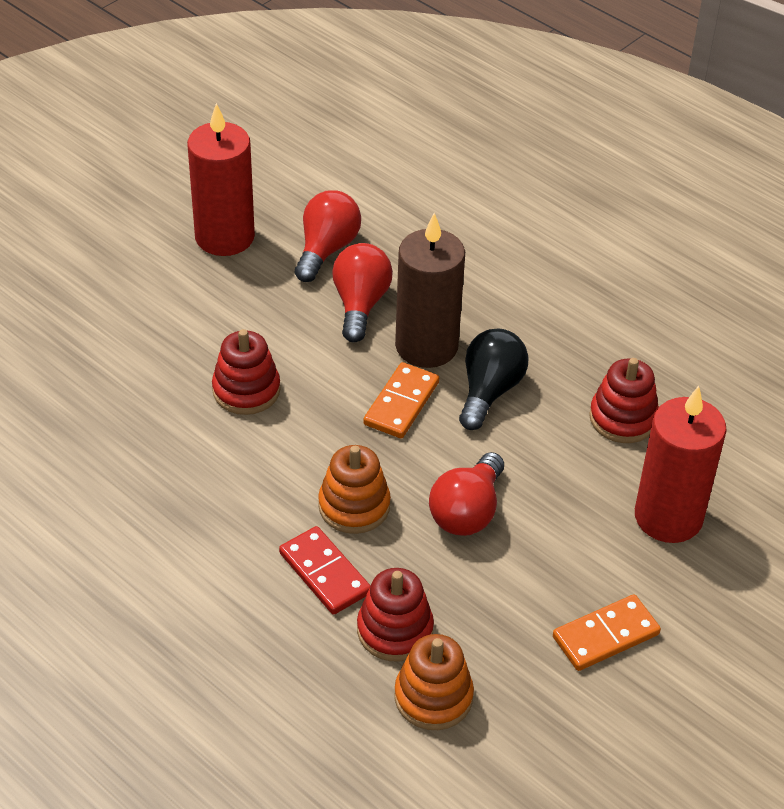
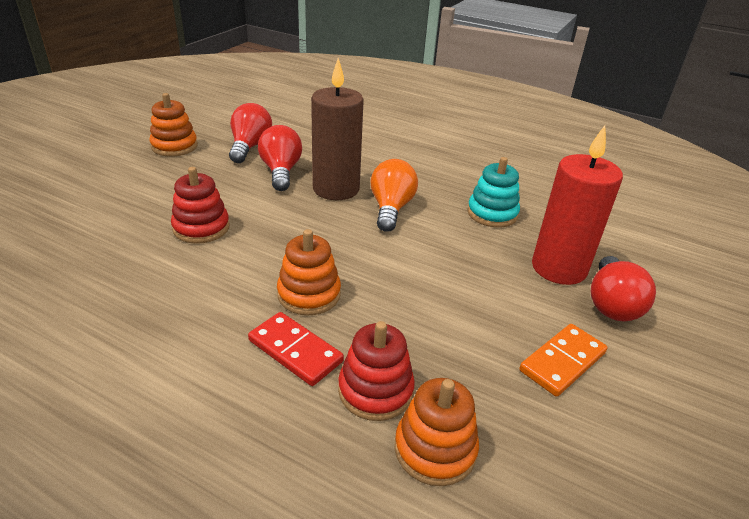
camera: 15 degrees left, 10 degrees down
red candle [187,103,255,256] -> orange stacking toy [149,93,198,157]
orange domino [363,362,439,439] -> none
red light bulb [429,452,504,536] -> red light bulb moved to [591,256,656,322]
black light bulb [459,329,528,430] -> orange light bulb [370,159,418,232]
red stacking toy [589,358,659,443] -> turquoise stacking toy [467,157,520,228]

